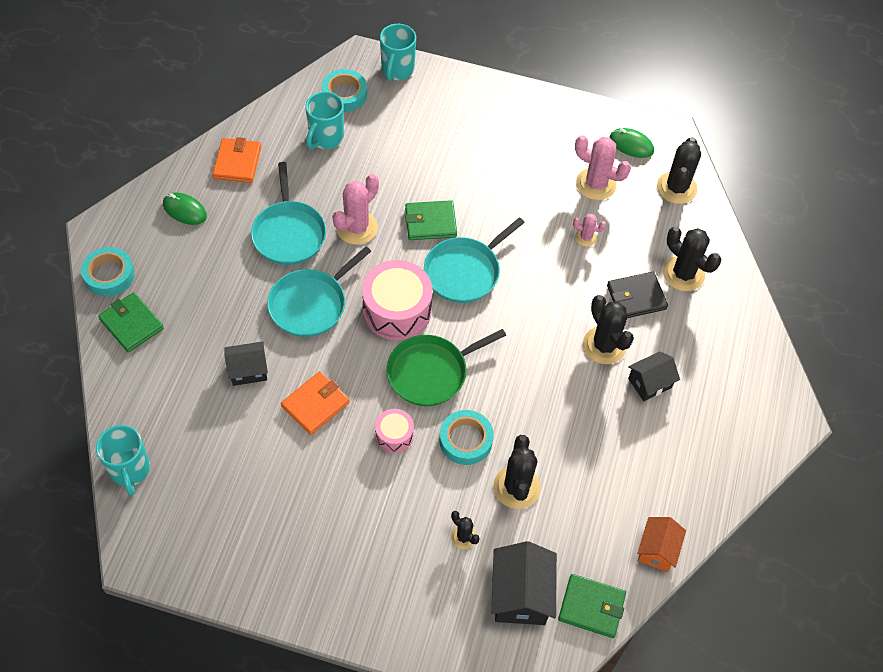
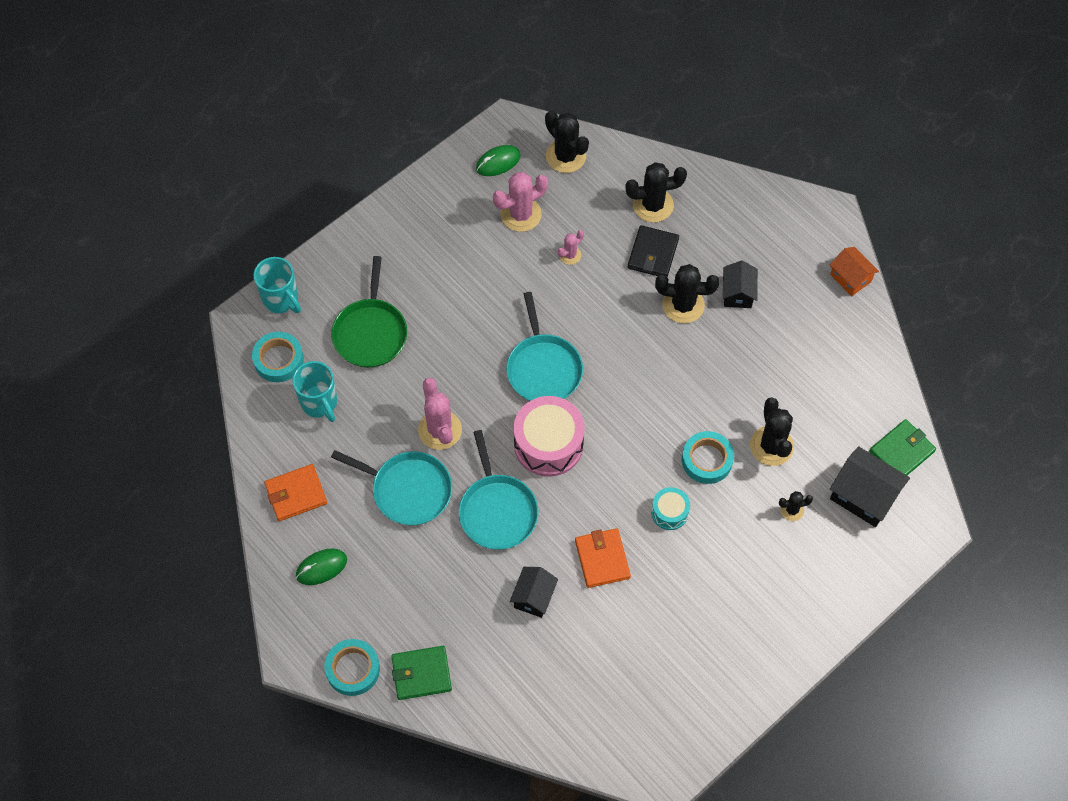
camera: 55 degrees left, 5 degrees up
turquoise mug [96,425,150,496] -> none
orange wallet [212,137,261,183] -> orange wallet turned 60 degrees counterclockwise [264,464,327,521]
pink drum [375,409,414,453] -> turquoise drum [651,487,690,530]
green pan [386,329,506,406] -> green pan moved to [331,256,407,368]
green wallet [405,200,457,240] -> none
black cactus [493,435,541,509] -> black cactus turned 45 degrees clockwise [750,397,794,466]
orange house [637,517,686,572] -> orange house moved to [830,247,879,296]

